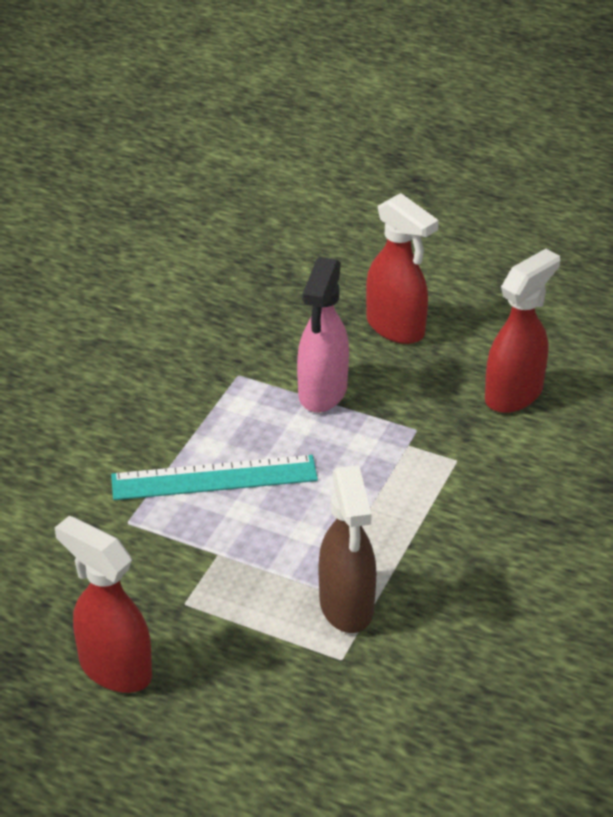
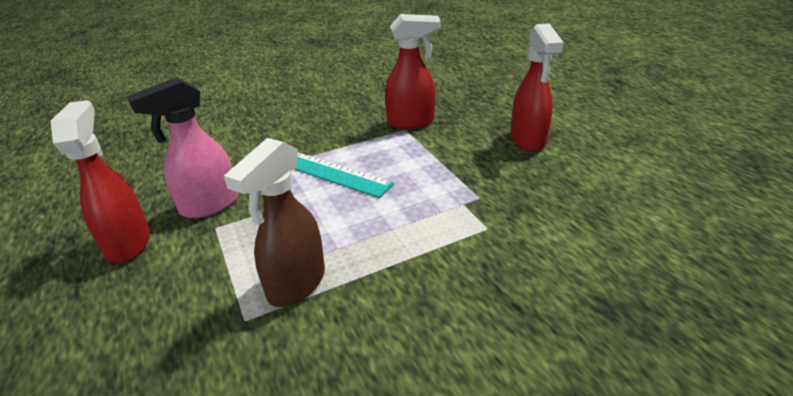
camera: 40 degrees right, 5 degrees down
pink spray bottle [297,257,349,413] -> pink spray bottle moved to [127,77,238,218]
red spray bottle [485,249,560,413] -> red spray bottle moved to [385,14,441,129]

